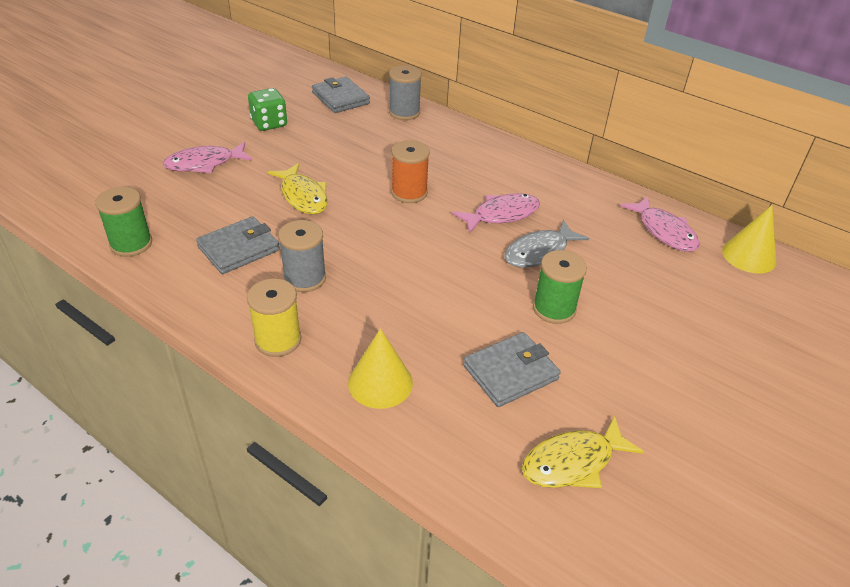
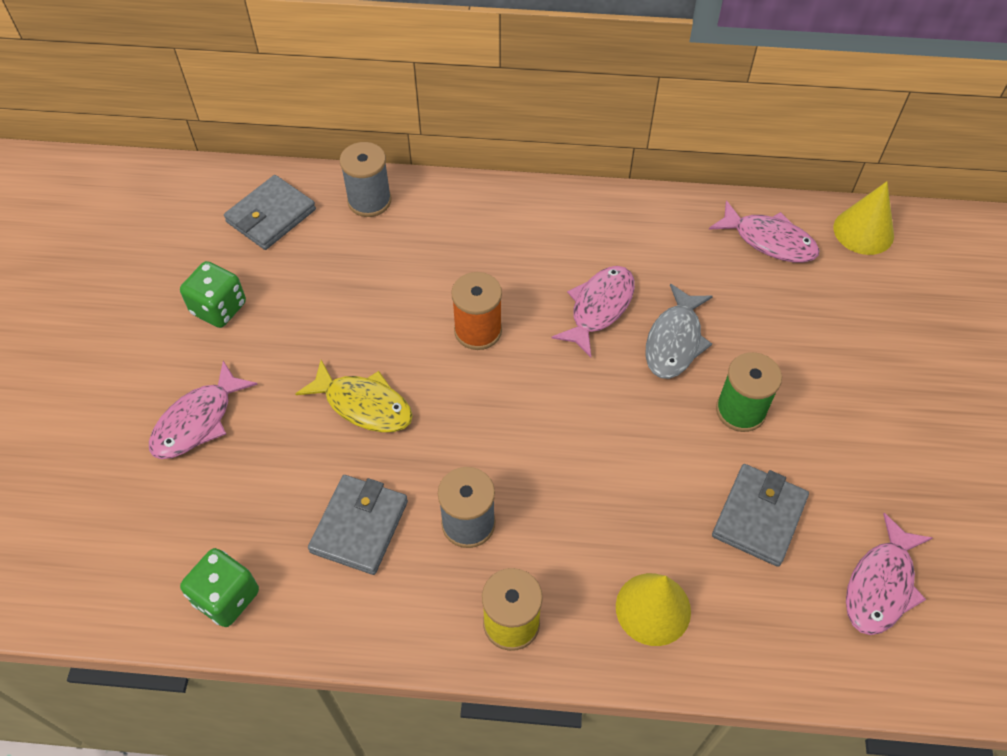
camera: 30 degrees left, 15 degrees up
green spool [95,187,152,257] -> green dice [180,548,259,627]
grey wallet [312,77,370,113] -> grey wallet turned 75 degrees counterclockwise [224,175,316,250]
yellow fish [522,416,644,488] -> pink fish [846,513,932,635]

